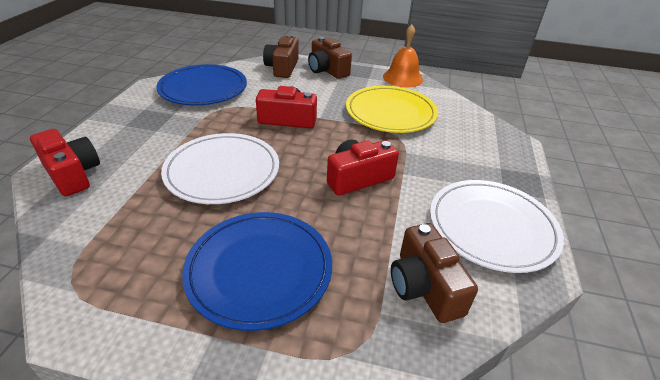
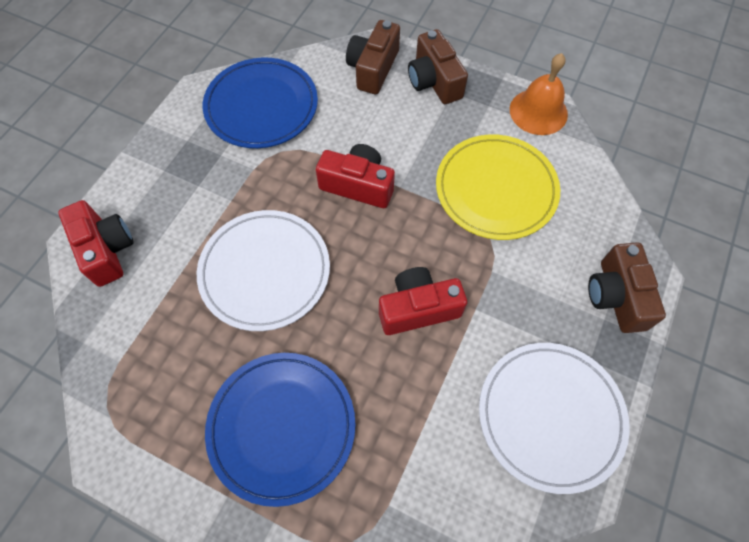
camera: 15 degrees right, 25 degrees up
brown camera [391,223,478,323] -> brown camera moved to [588,242,666,333]

